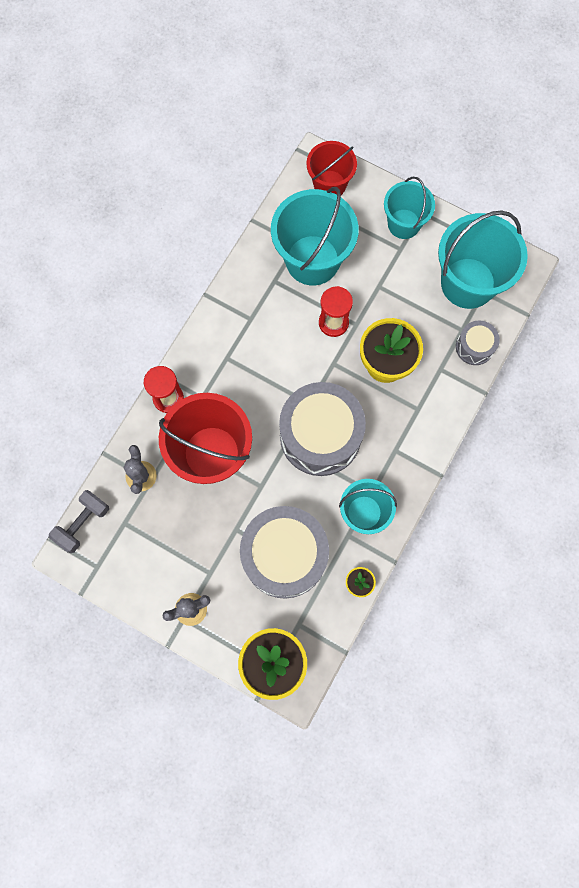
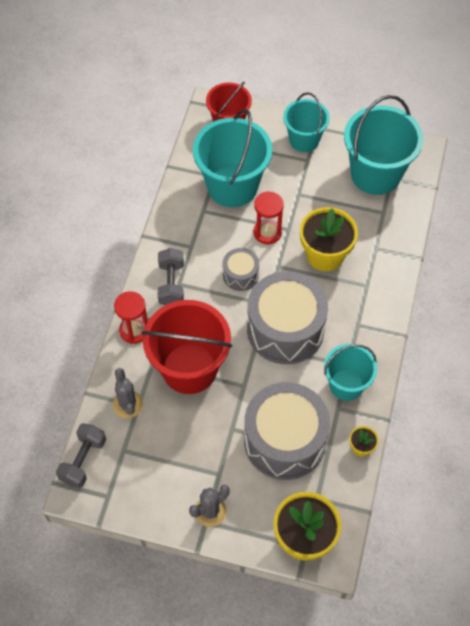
camera: 15 degrees left, 15 degrees down
grey drum [456,320,500,365] -> grey drum moved to [223,248,259,291]
none -> grey dumbbell [158,248,184,305]

